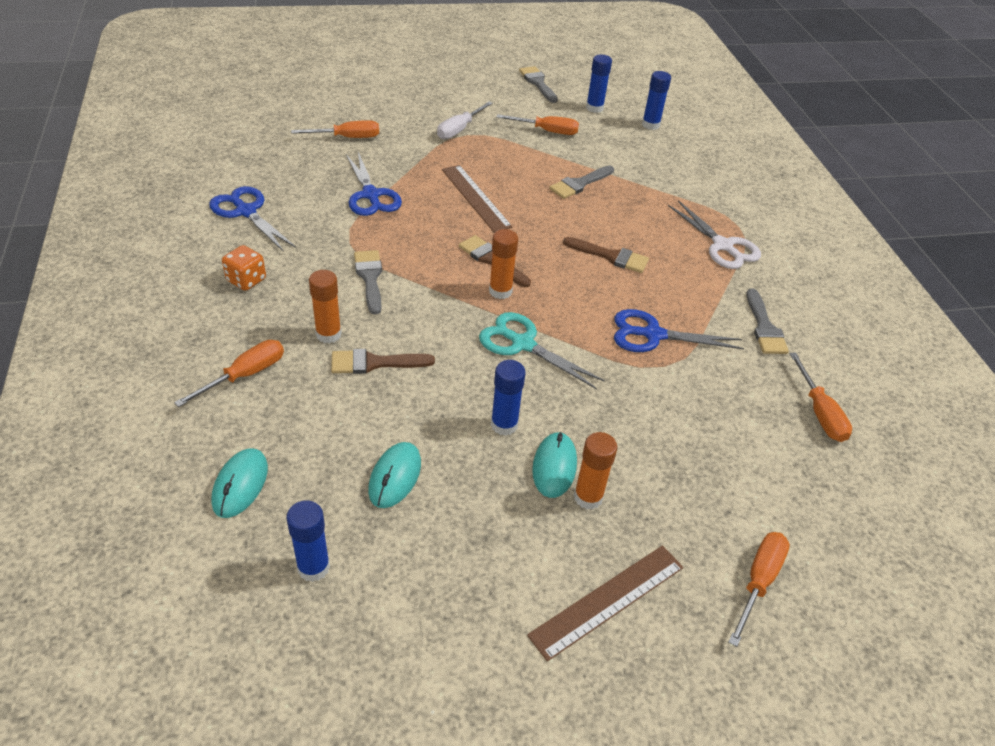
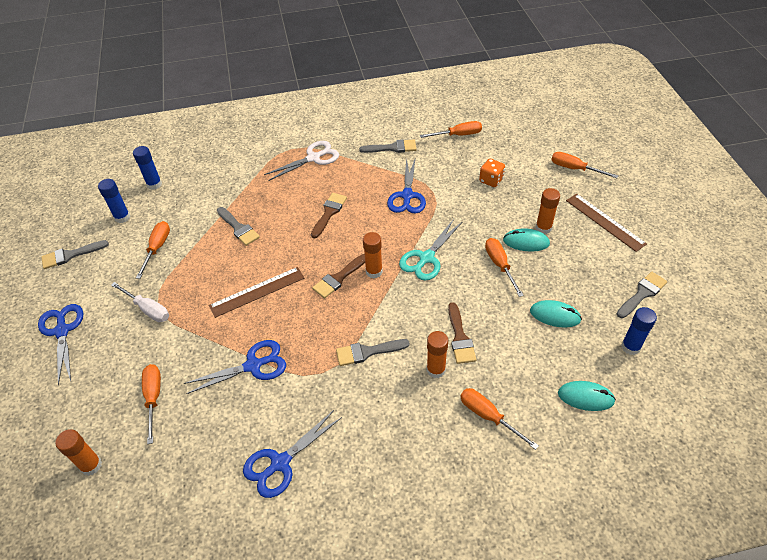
camera: 85 degrees left, 5 degrees up
orange dice [222,245,266,291] -> orange dice moved to [479,159,505,187]
blue glue stick [491,360,526,436] -> orange screwdriver [485,238,524,297]
none -> blue scissors [38,304,83,385]
none -> orange glue stick [55,429,102,476]
none -> grey brush [617,272,667,318]

